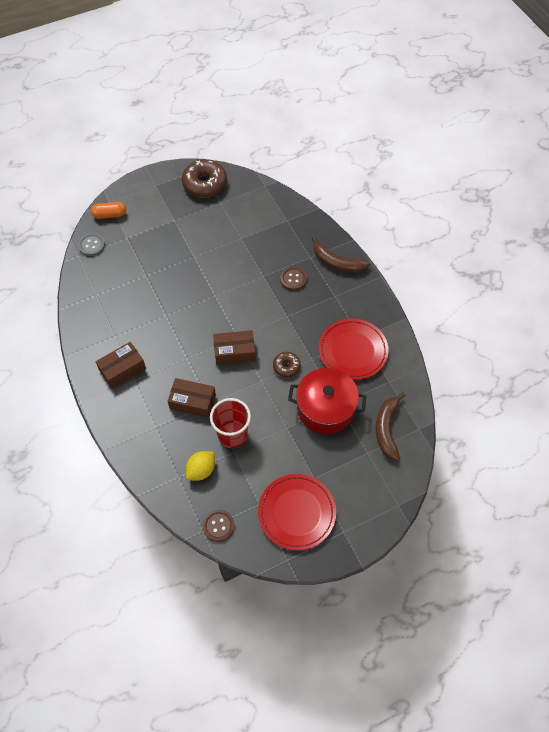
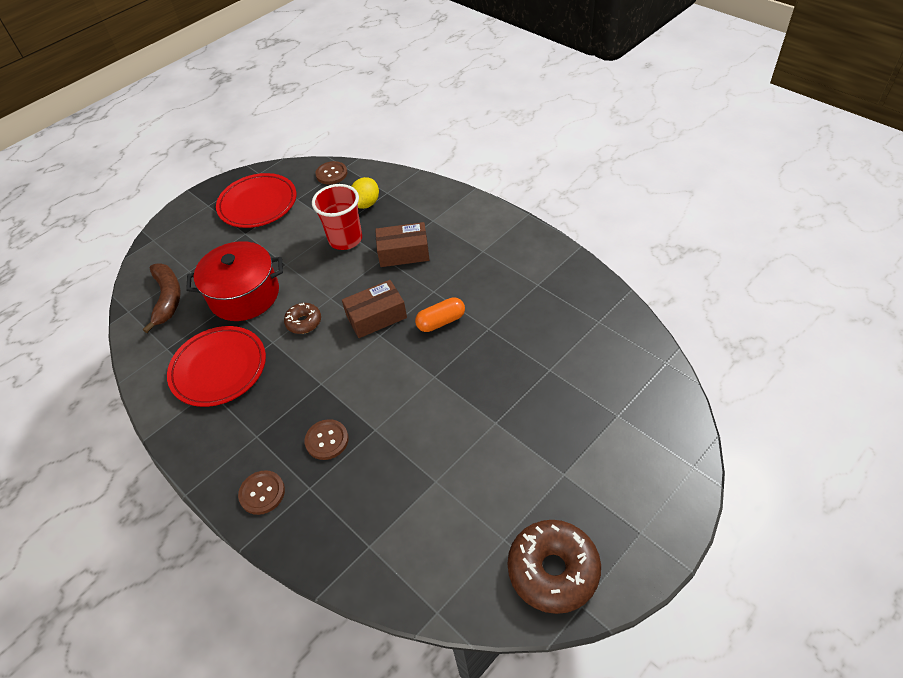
camera: 165 degrees right, 10 degrees down
grey button [78,233,105,256] -> none
orange capsule [91,202,126,219] -> orange capsule moved to [415,297,465,332]
brown box [96,342,146,389] -> none
brown banana [312,236,370,273] -> brown button [238,470,285,515]

